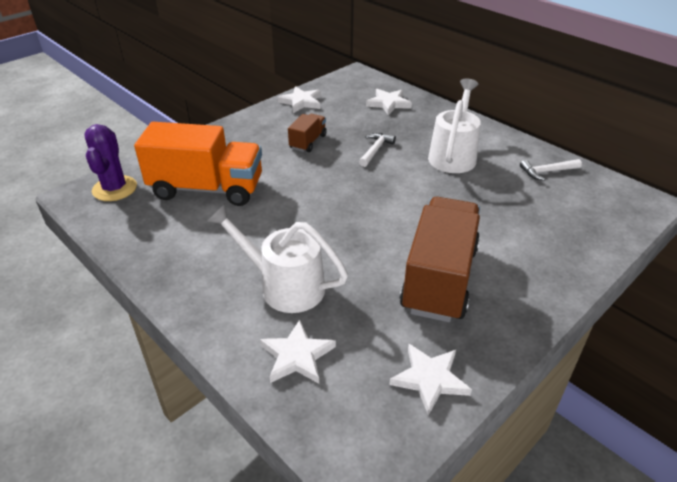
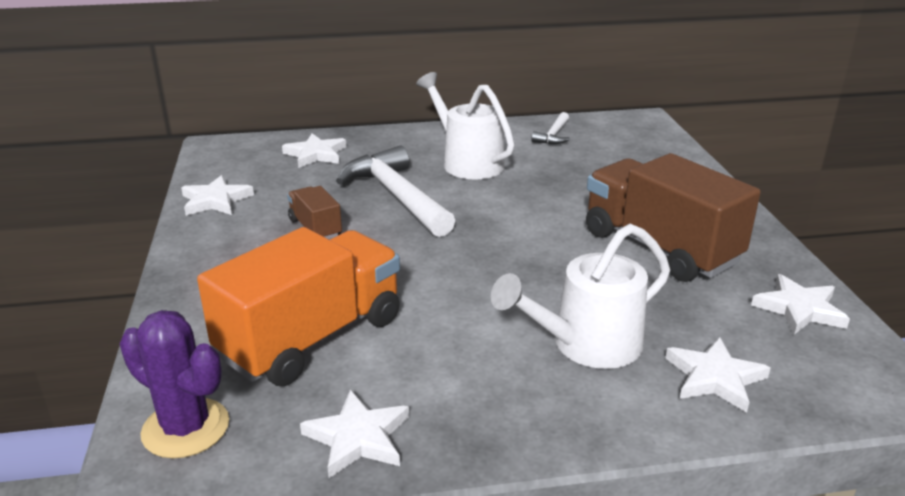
camera: 55 degrees left, 10 degrees down
white hammer [359,133,396,167] -> white hammer [336,146,456,237], size x2.06
none -> white star [300,389,409,478]

